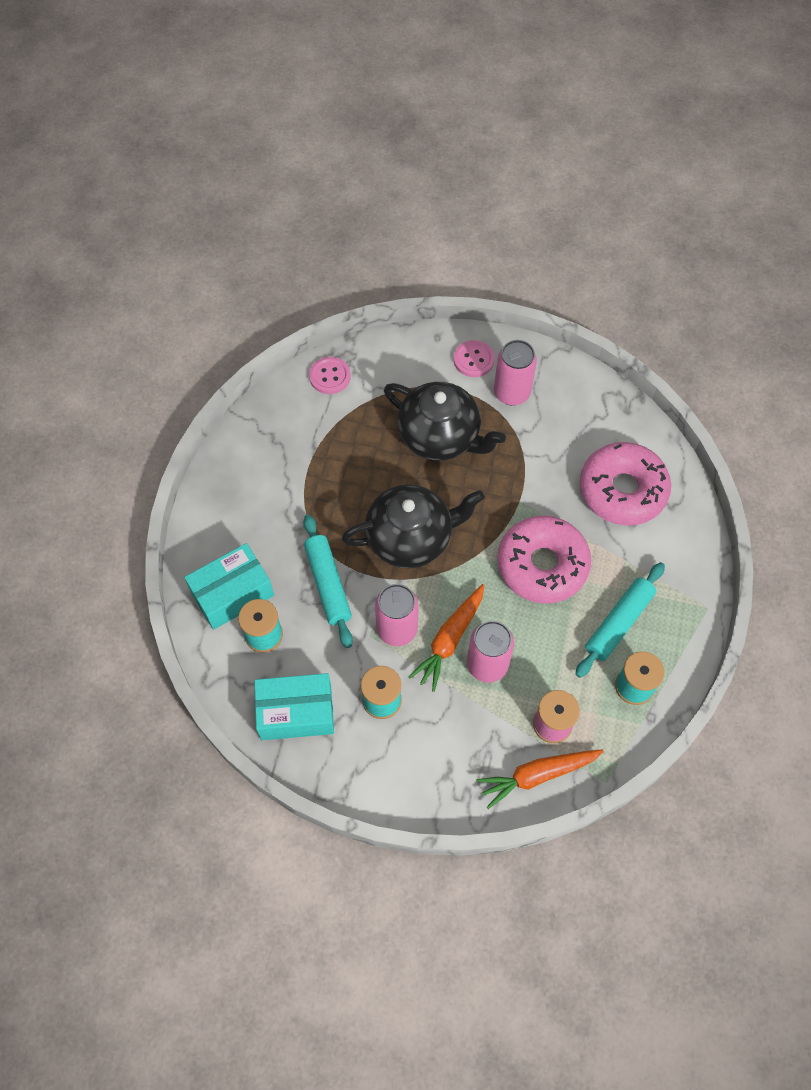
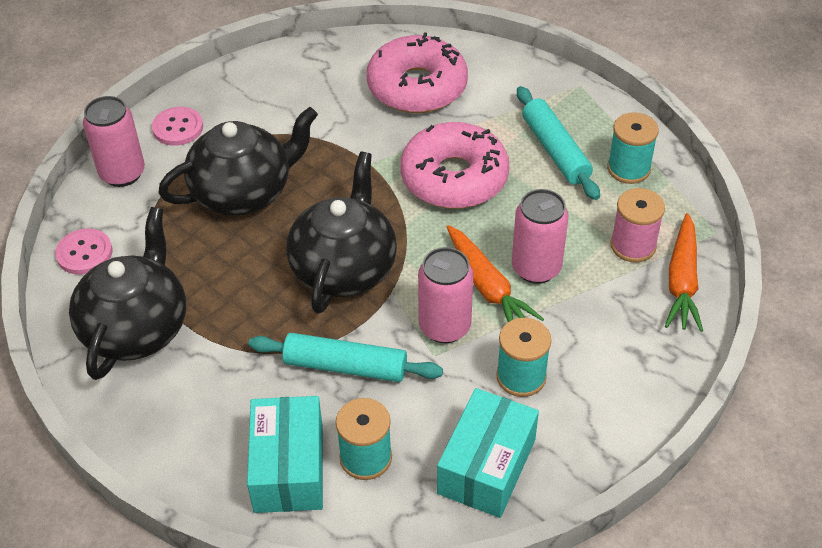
camera: 60 degrees left, 15 degrees down
pink can [494,340,537,406] -> pink can moved to [83,96,145,187]
none -> black teapot [69,207,186,380]

